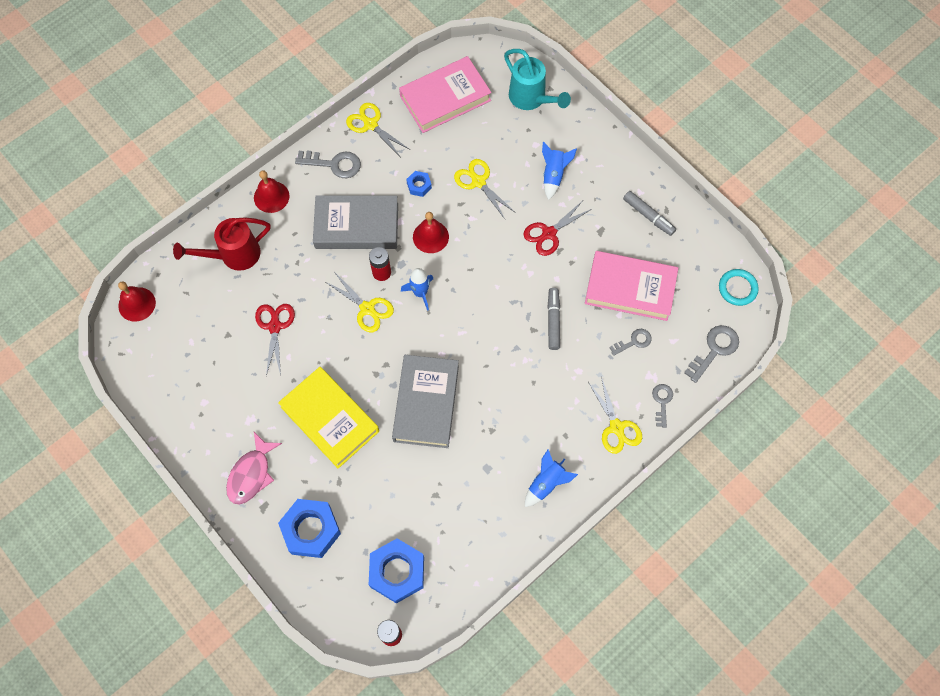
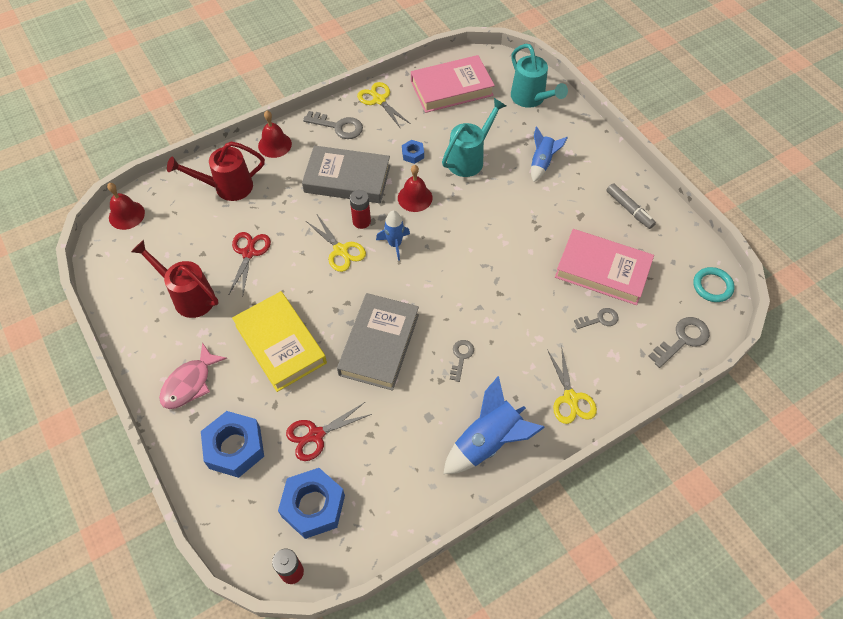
camera: 10 degrees right, 10 degrees down
yellow scissors [454,159,516,219] -> turquoise watering can [442,98,506,177]
red scissors [523,201,592,256] -> red scissors moved to [286,402,372,461]
blue rocket [525,450,578,507] -> blue rocket [443,376,545,474], size x1.62
grey marker [547,288,560,350] -> none
grey key [652,384,673,428] -> grey key moved to [450,340,474,382]
none -> red watering can [131,240,218,318]

